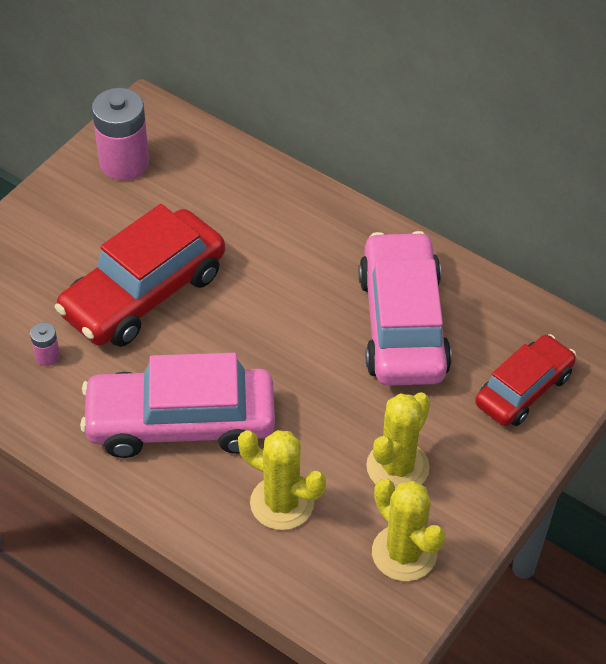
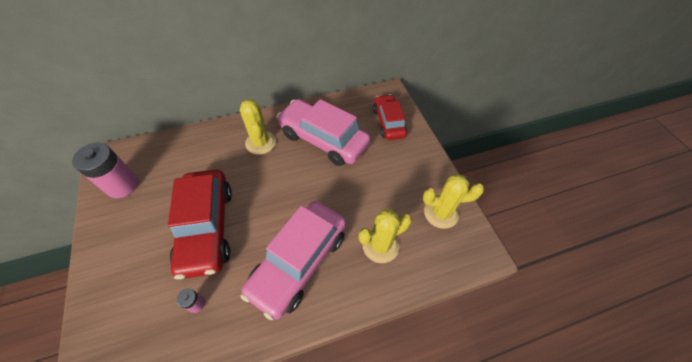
camera: 55 degrees left, 5 degrees up
yellow cactus [366,392,430,490] -> yellow cactus moved to [240,99,276,155]

